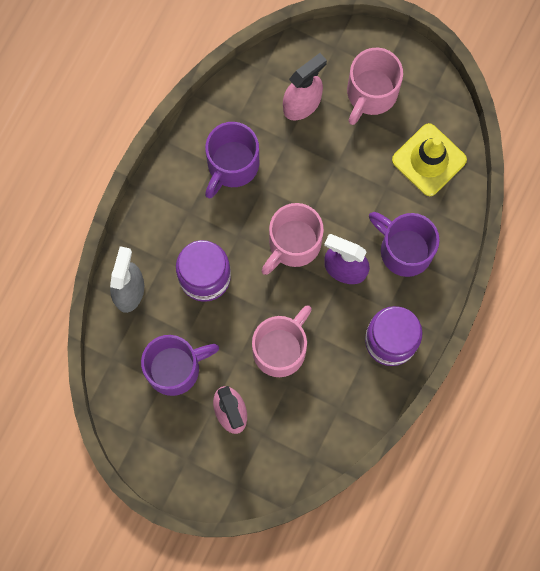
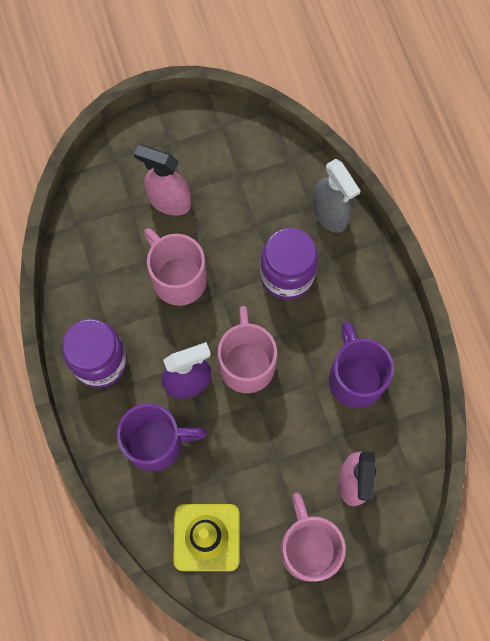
camera: 135 degrees right, 5 degrees down
purple mug [141,335,219,396] -> none
pink mug [252,306,312,377] -> pink mug turned 150 degrees clockwise [144,228,207,306]

